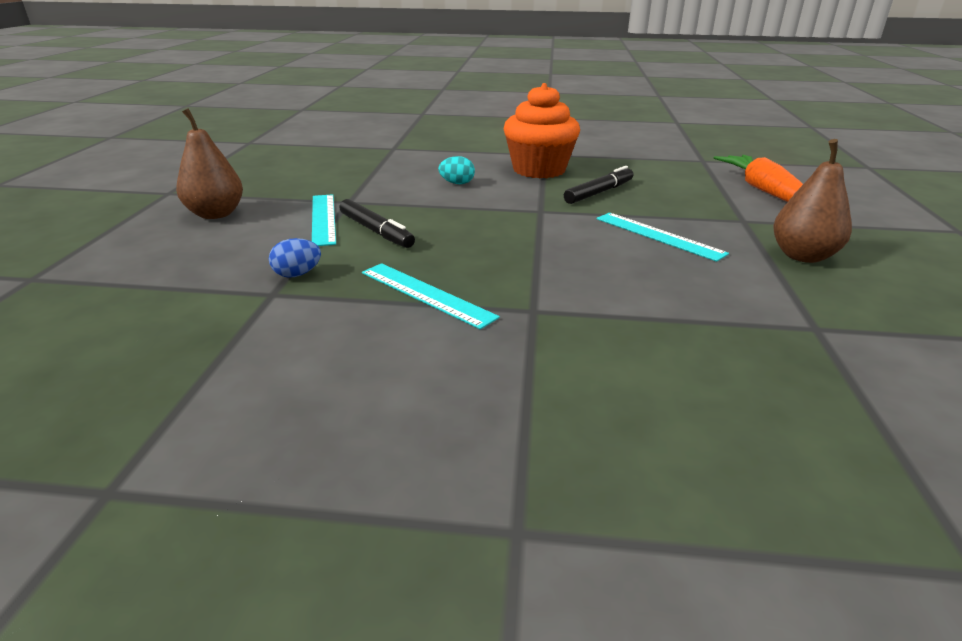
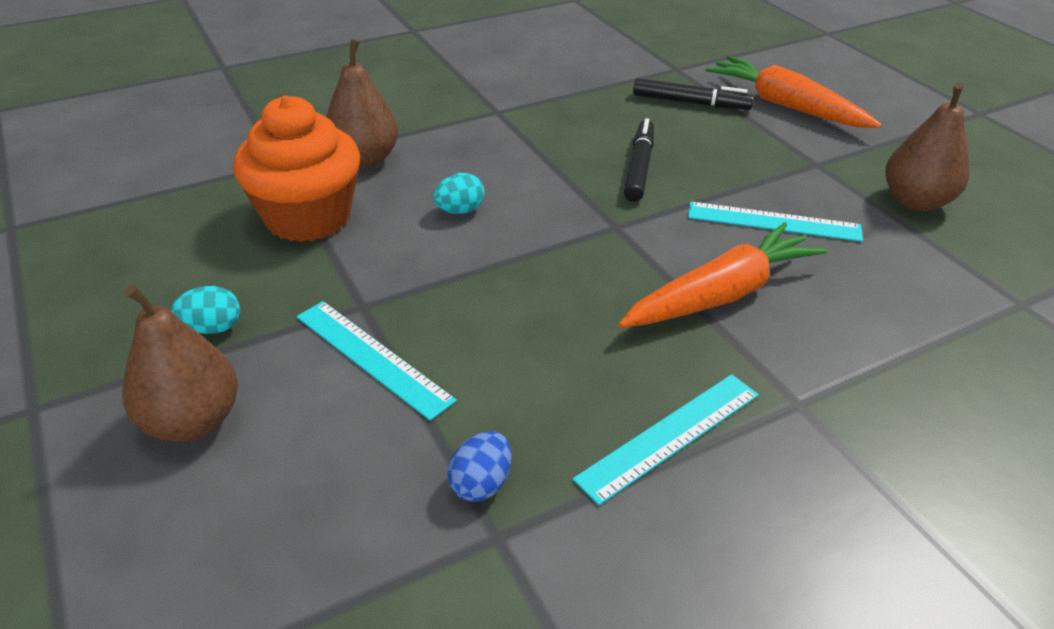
camera: 35 degrees left, 10 degrees up
black marker [339,199,415,248] -> black marker moved to [633,78,754,110]
turquoise ruler [362,263,500,329] -> turquoise ruler turned 45 degrees counterclockwise [573,374,759,505]
orange cupcake [504,83,580,178] -> orange cupcake moved to [233,95,360,242]
none -> turquoise egg [171,286,240,334]
none -> brown pear [326,39,398,168]
none -> orange carrot [619,222,828,328]

